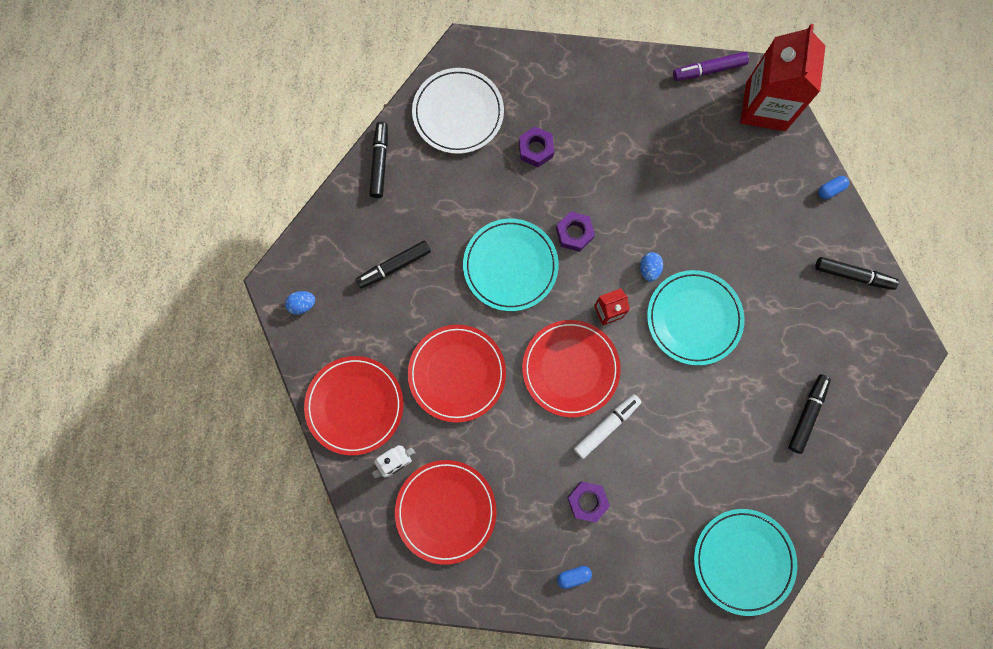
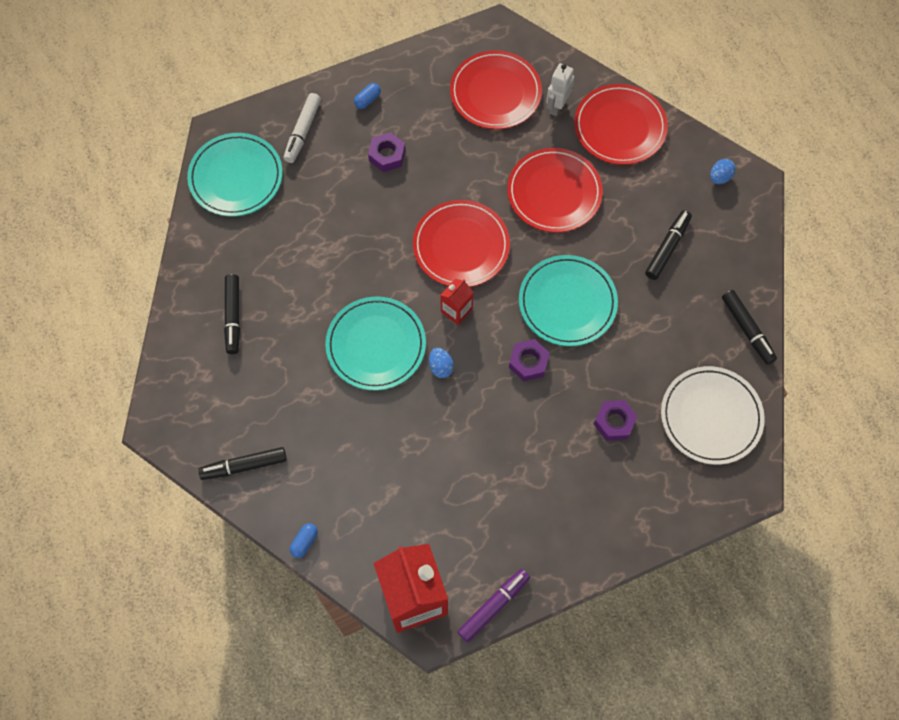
camera: 150 degrees right, 10 degrees down
white marker [574,394,641,459] -> white marker moved to [283,93,321,163]

